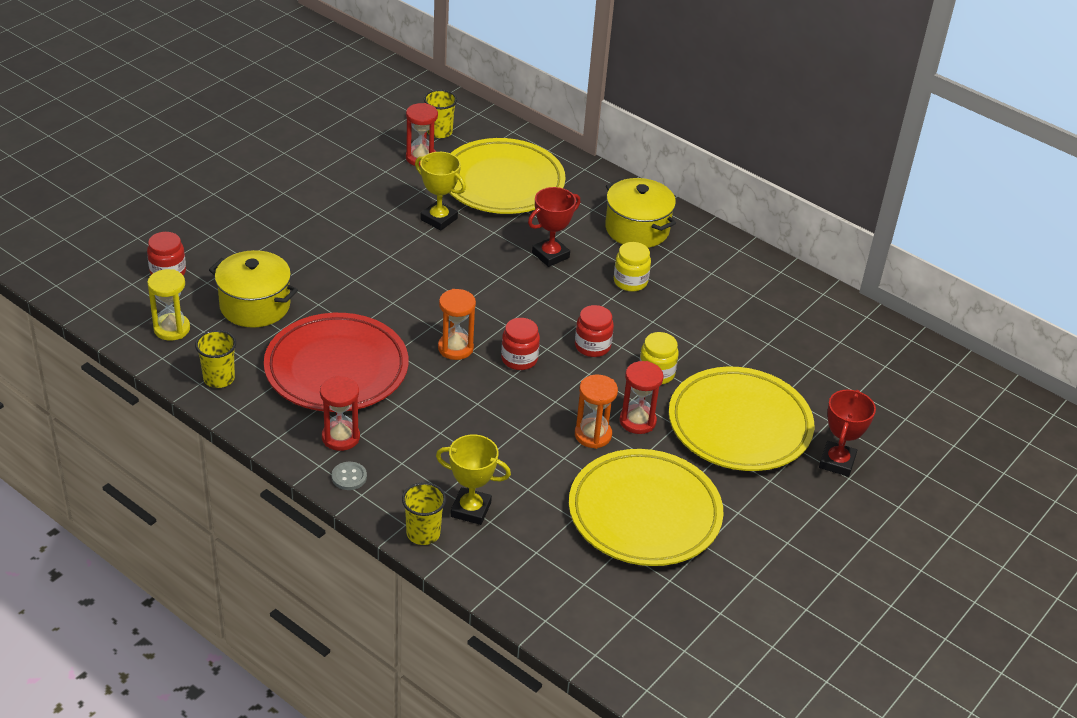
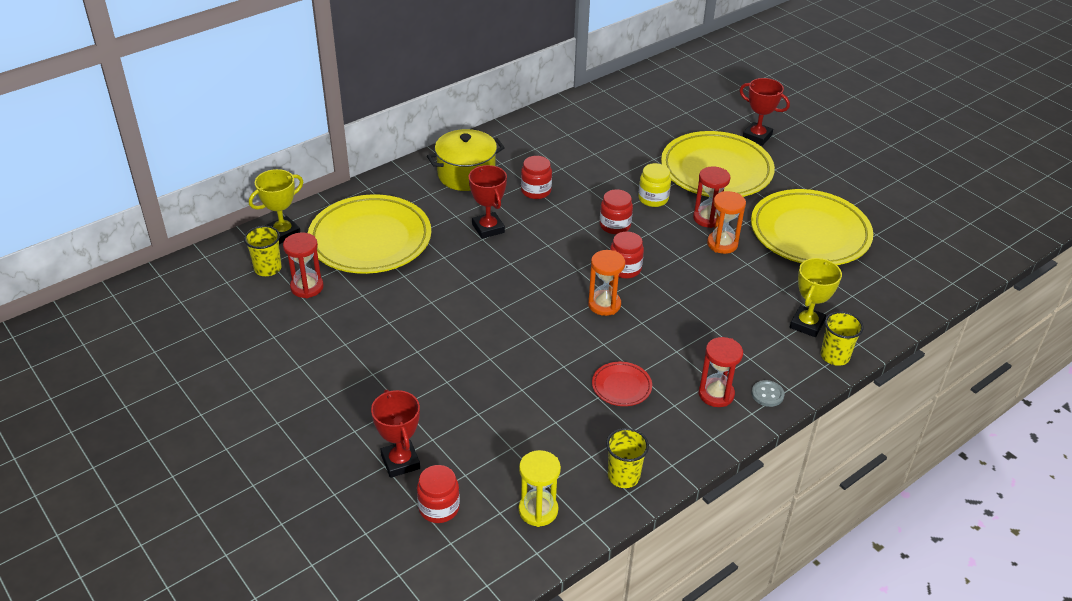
camera: 75 degrees left, 0 degrees up
yellow pot [209,250,298,328] -> none
red plate [264,313,408,412] -> red plate [592,362,652,406], size x0.43
yellow trophy [415,152,466,230] -> yellow trophy moved to [249,169,303,244]
yellow jar [614,242,651,292] -> red jar [521,156,552,199]
none -> red trophy [371,390,420,478]

